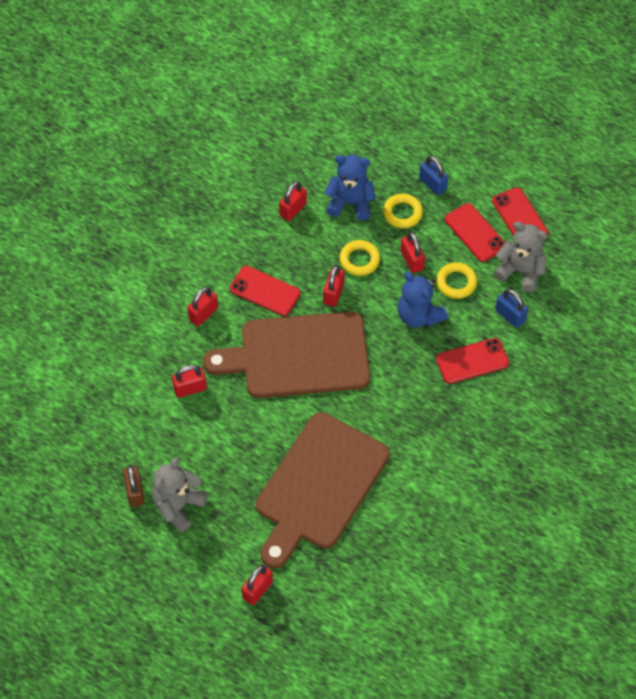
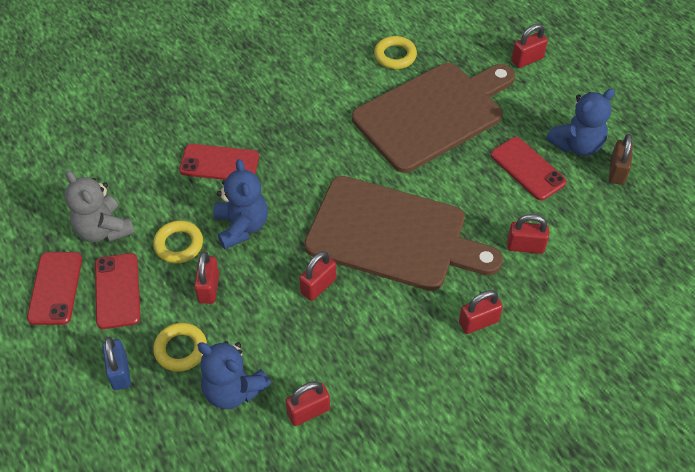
camera: 155 degrees left, 5 degrees down
grey teddy bear [152,457,208,533] -> blue teddy bear [546,89,615,156]
red phone [230,266,301,316] -> red phone moved to [491,137,567,200]
yellow ring [339,240,380,276] -> yellow ring moved to [374,36,417,69]
blue padlock [495,289,528,328] -> none

